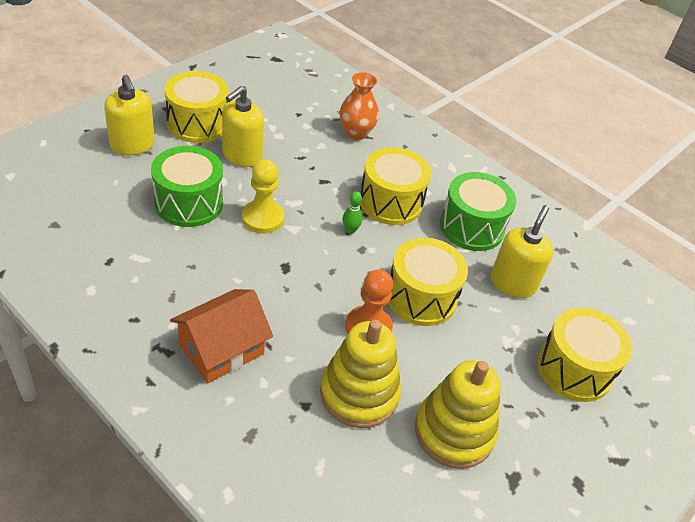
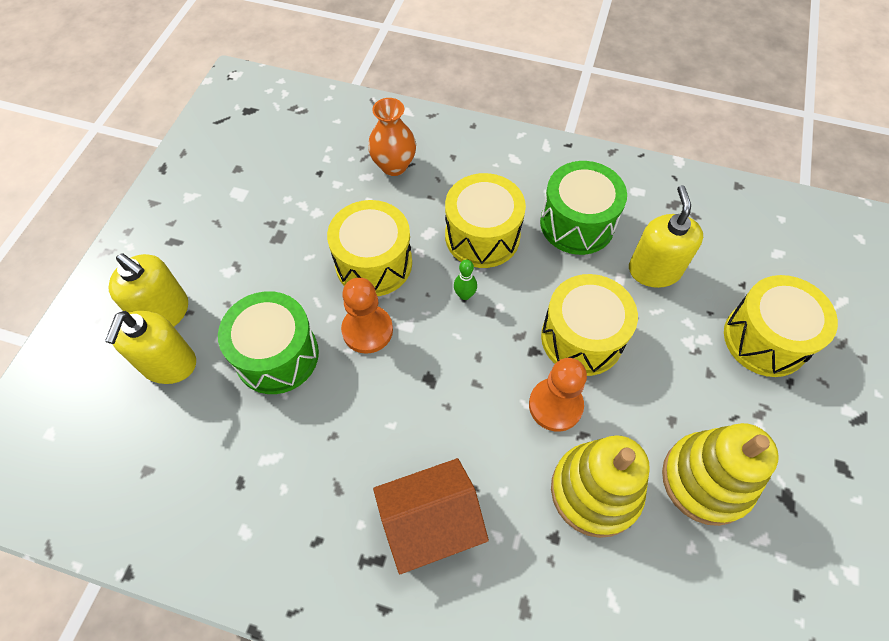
camera: 20 degrees left, 15 degrees up
yellow drum [164,71,229,143] -> yellow drum moved to [327,200,412,296]
orange house [170,289,273,383] -> orange house turned 45 degrees clockwise [373,458,489,574]
yellow soap dispenser [222,86,264,167] -> yellow soap dispenser moved to [105,311,196,384]
yellow pawn [242,159,284,233] -> orange pawn [341,277,393,354]

